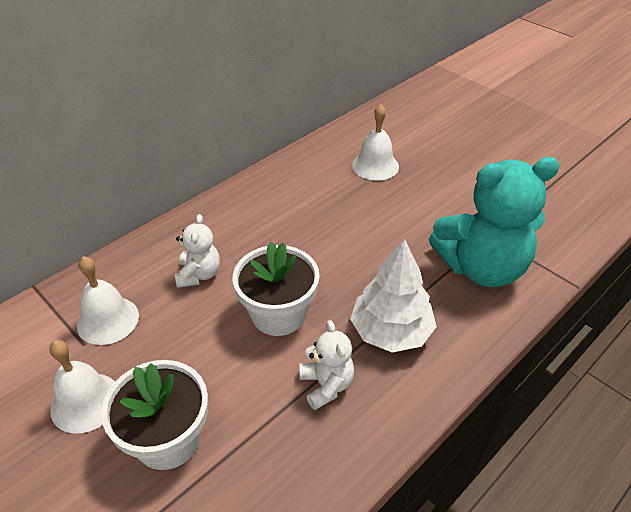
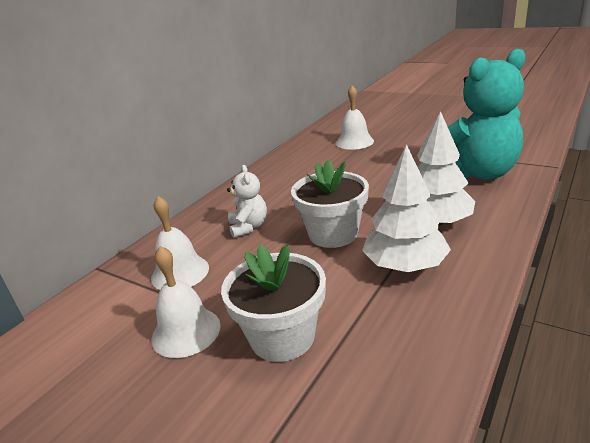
camera: 10 degrees left, 15 degrees down
white teddy bear [299,320,354,410] -> white tree [362,144,451,272]

